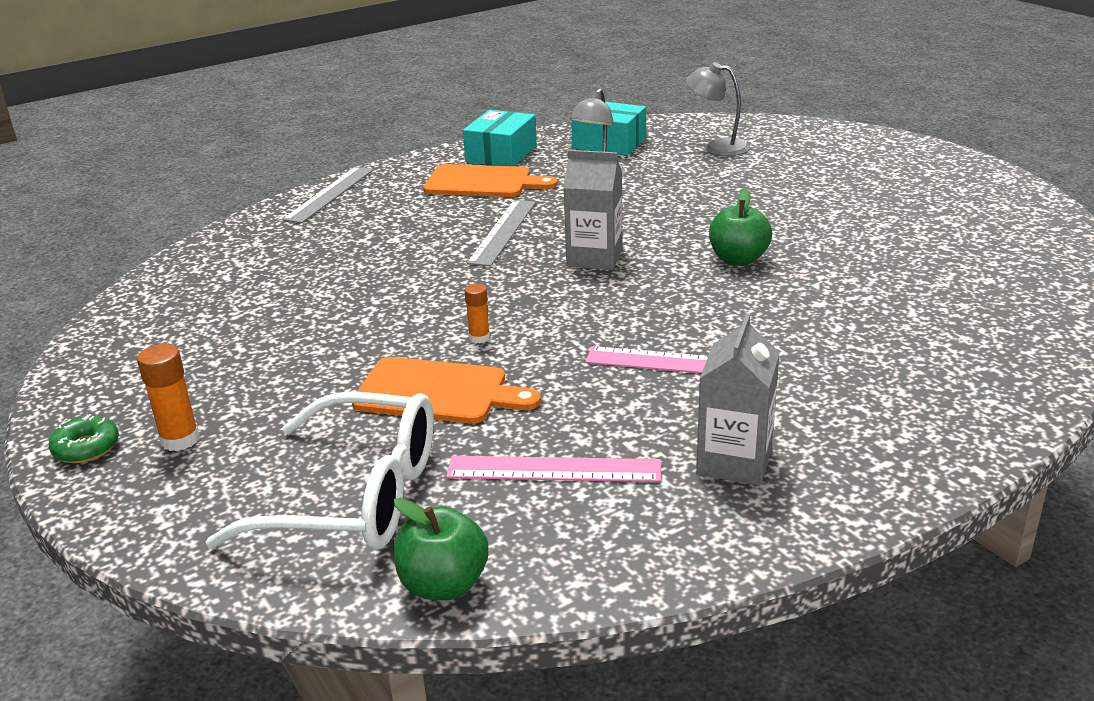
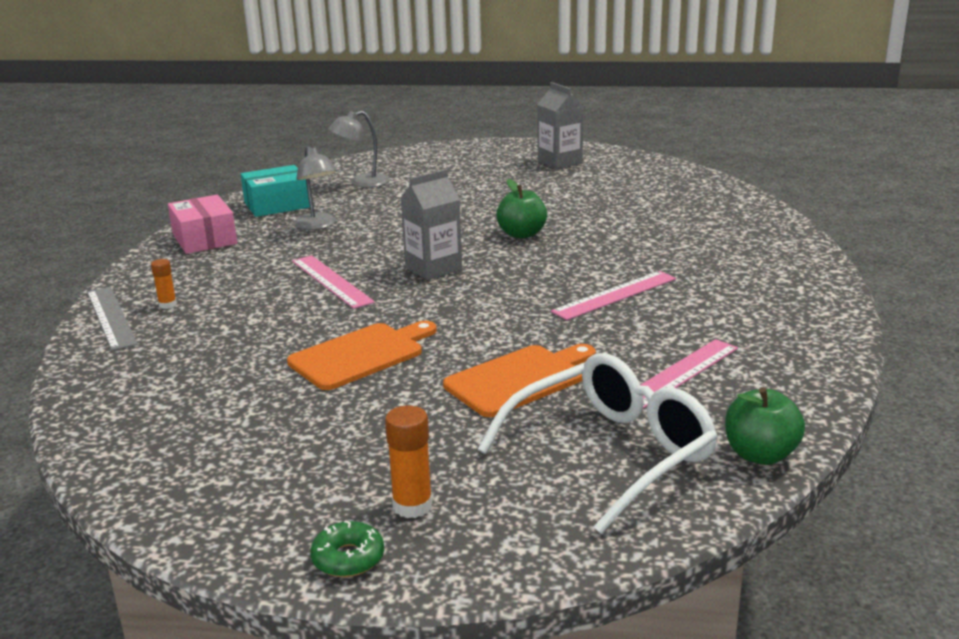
camera: 50 degrees left, 5 degrees down
orange cutting board [423,164,557,197] -> orange cutting board moved to [287,321,437,390]
turquoise box [463,110,537,166] -> pink box [168,195,237,254]
orange glue stick [465,284,490,343] -> orange glue stick moved to [151,259,177,309]
grey ruler [467,200,536,266] -> pink ruler [292,255,375,309]
grey carton [696,313,780,485] -> grey carton moved to [537,82,584,169]

